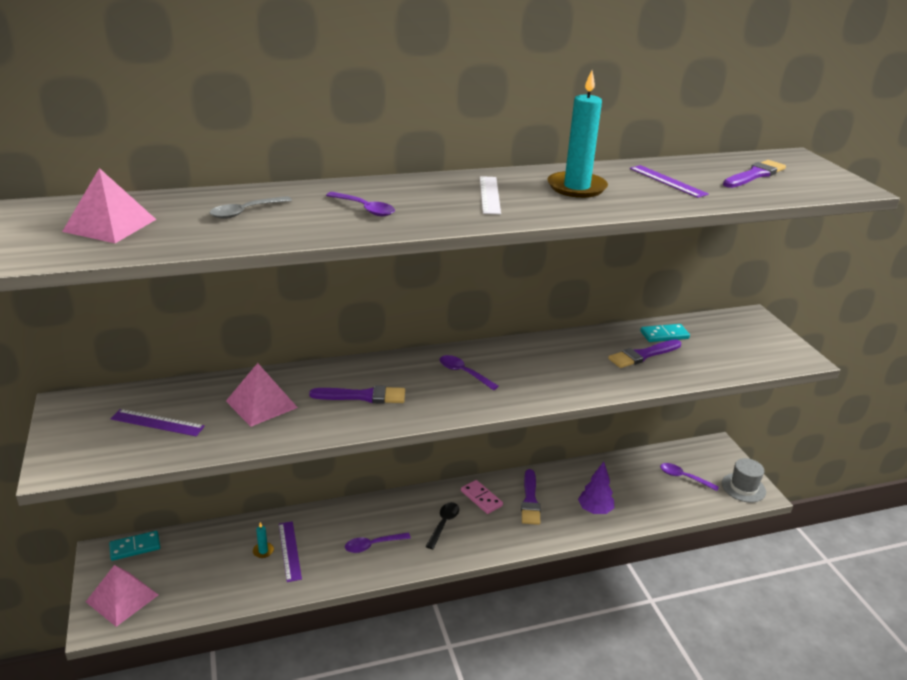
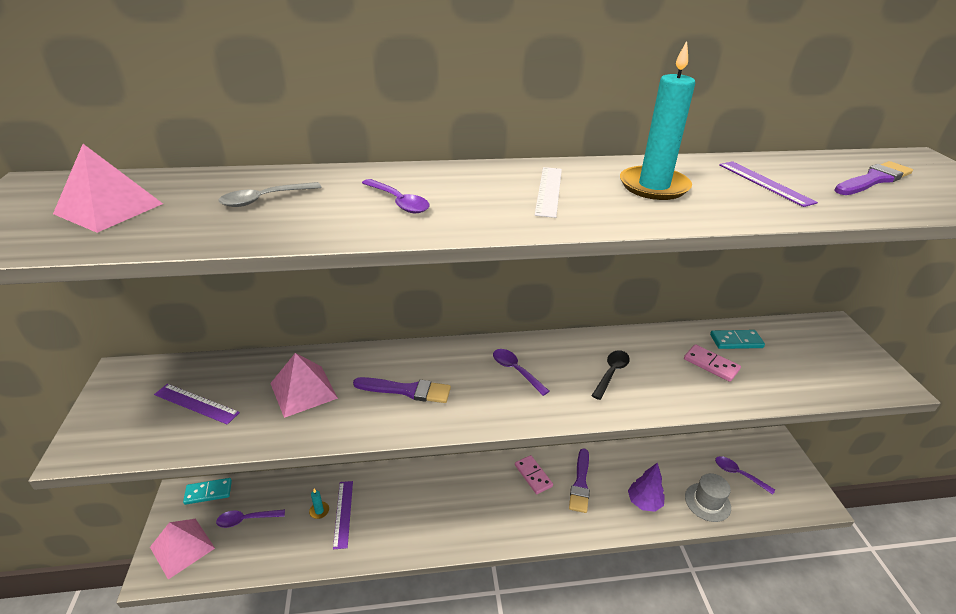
camera: 10 degrees right, 5 degrees up
purple spoon [345,533,411,553] -> purple spoon moved to [216,509,285,528]
black spoon [425,502,459,549] -> black spoon moved to [591,350,630,400]
purple brush [608,339,681,368] -> pink domino [684,344,741,382]
grey hat [722,458,766,503] -> grey hat moved to [685,473,731,522]

